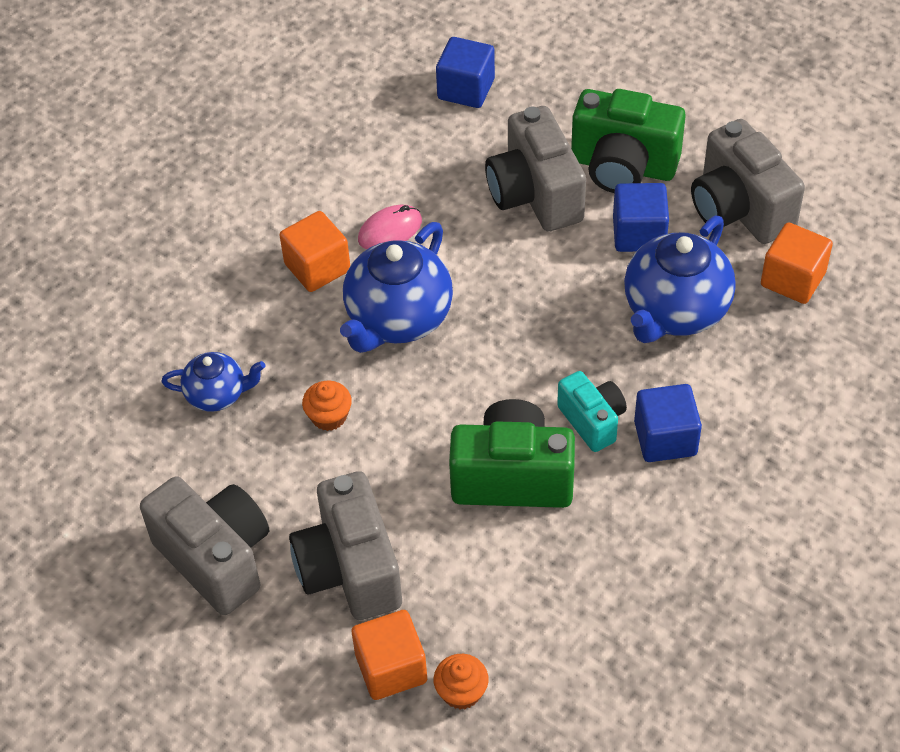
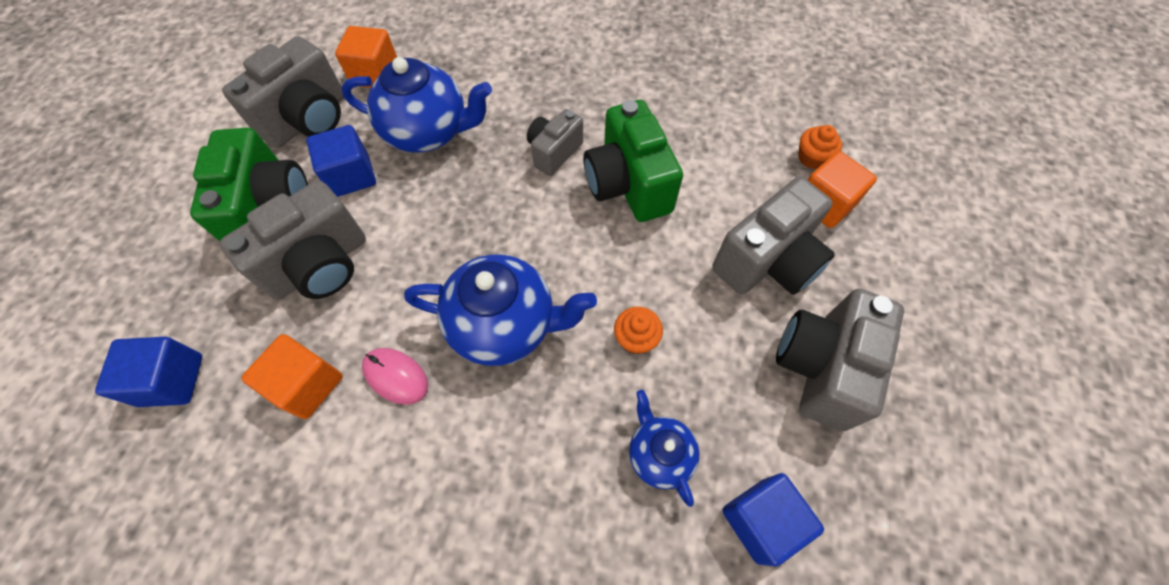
camera: 115 degrees left, 10 degrees up
orange cube [279,211,350,292] -> orange cube moved to [241,334,343,419]
turquoise camera [557,371,627,452] -> grey camera [527,109,583,176]
blue cube [634,384,702,462] -> blue cube moved to [722,473,824,566]

